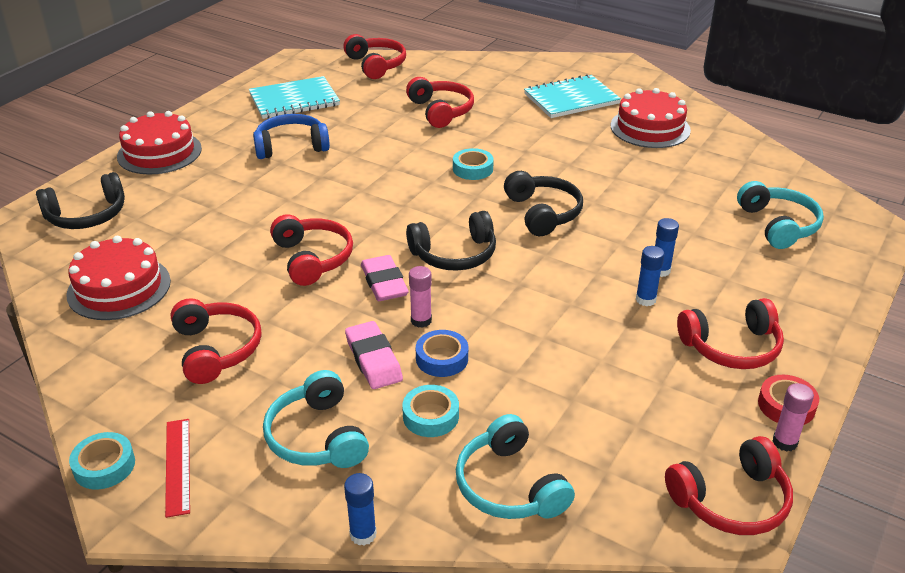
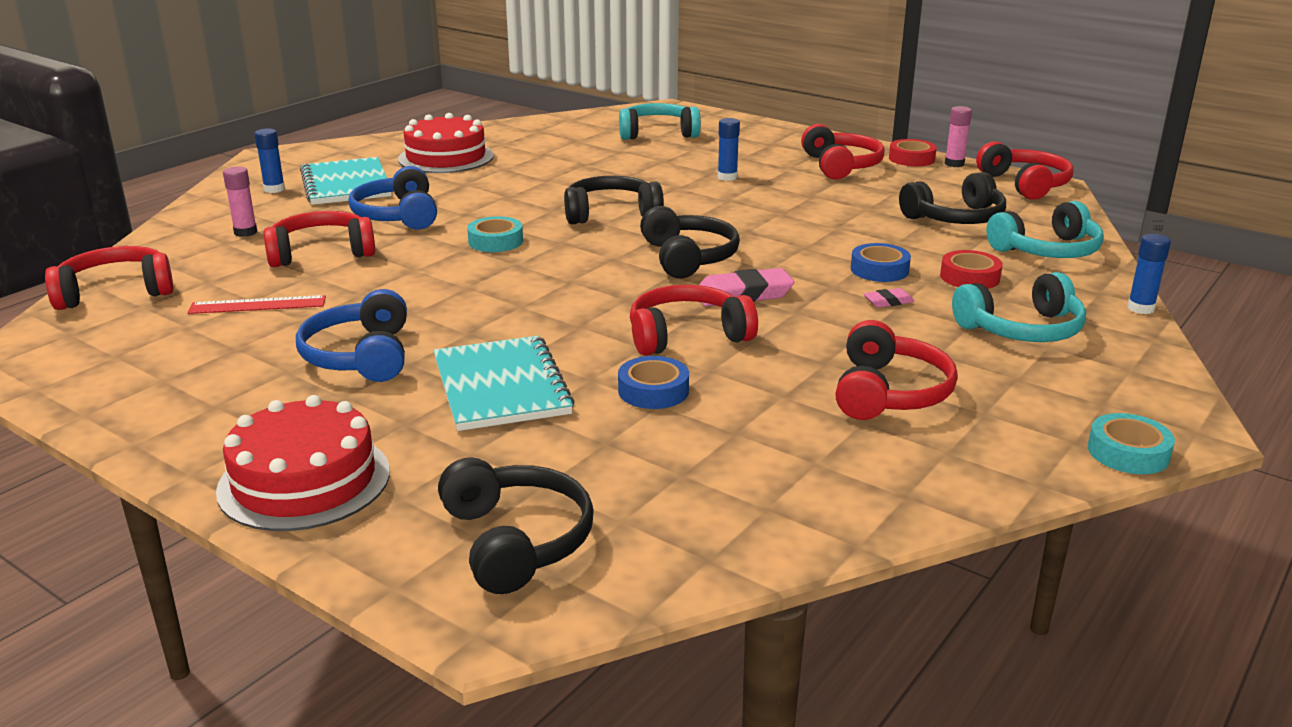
camera: 85 degrees left, 10 degrees down
red cake [66,236,171,320] -> none
red ruler [165,419,190,518] -> red ruler moved to [188,295,326,314]
red headphones [171,298,262,384] -> red headphones turned 120 degrees clockwise [835,320,958,420]
turquoise notebook [249,76,340,119] -> turquoise notebook moved to [433,336,575,431]
pink eraser [345,321,403,389] -> pink eraser [864,288,915,308], size x0.52
turquoise tape [402,385,459,437] -> red tape [940,250,1003,289]
pink glue stick [409,266,432,328] -> pink glue stick moved to [223,166,257,237]
blue glue stick [636,246,665,306] -> blue glue stick moved to [254,128,285,193]
none -> blue headphones [348,166,437,230]
none -> blue tape [618,356,689,409]
none -> black headphones [899,172,1006,224]

